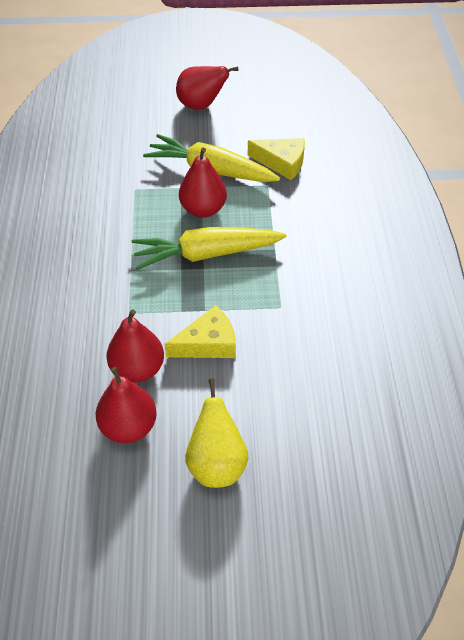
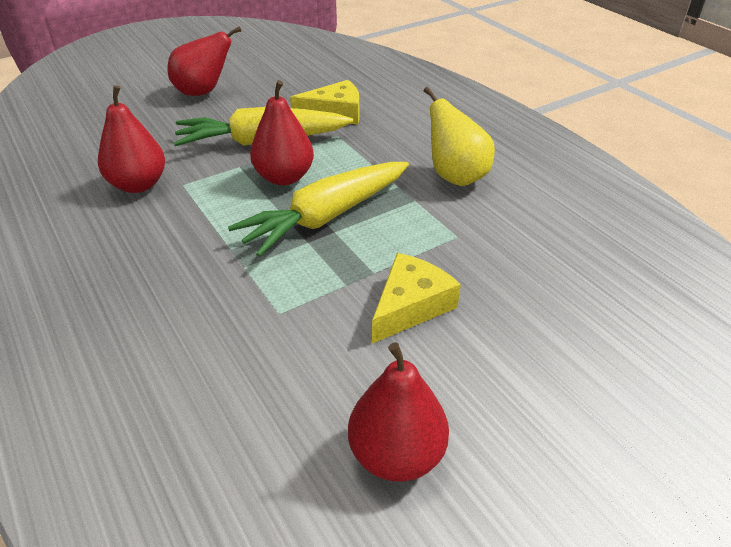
camera: 30 degrees left, 10 degrees down
red pear [107,309,164,383] -> red pear moved to [98,85,165,193]
yellow pear [185,379,248,488] -> yellow pear moved to [424,87,495,186]

